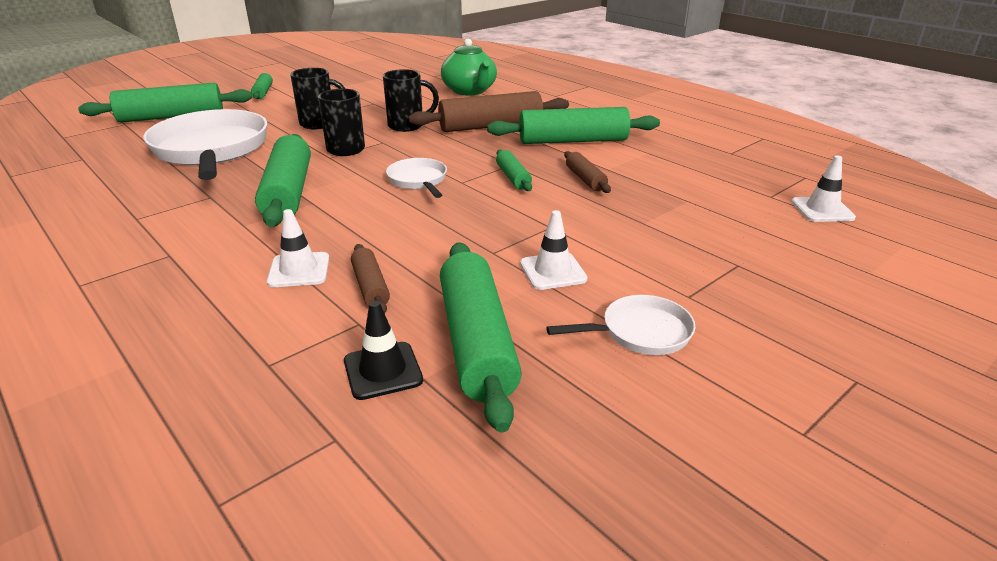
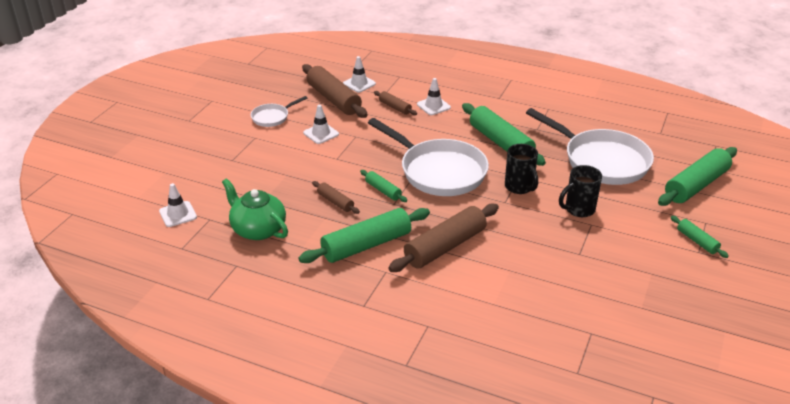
camera: 155 degrees right, 5 degrees up
black traffic cone [344,301,423,400] -> white traffic cone [343,56,376,93]
black mug [383,69,439,132] -> none
white pan [386,158,447,198] -> white pan [368,118,489,196], size x2.11
green rolling pin [440,242,522,432] -> brown rolling pin [302,64,368,118]
green teapot [441,39,497,95] -> green teapot moved to [222,178,288,240]

